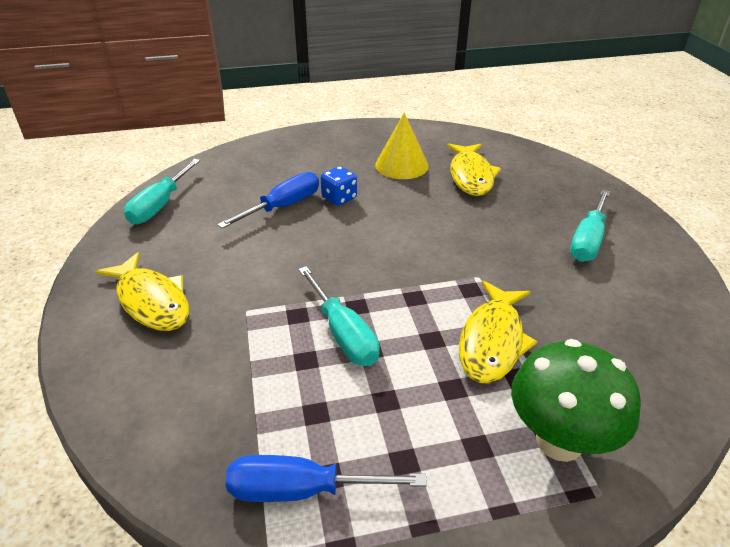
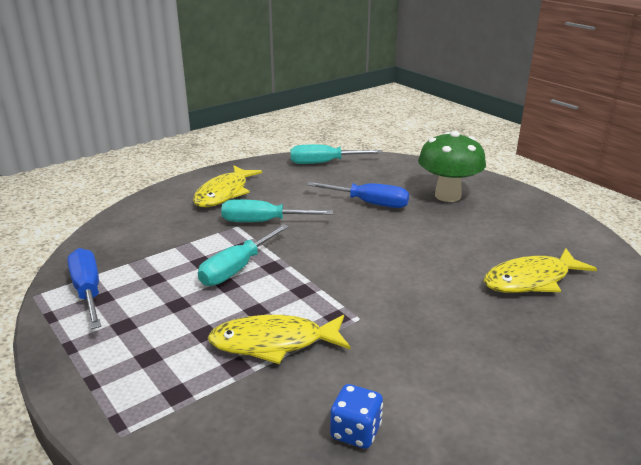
camera: 65 degrees right, 10 degrees down
blue dice [321,166,357,206] -> blue dice moved to [330,384,383,449]
yellow cone [375,112,429,179] -> none
green mushroom [511,339,641,462] -> green mushroom moved to [418,131,486,202]
turquoise screwdriver [570,190,610,262] -> turquoise screwdriver moved to [221,199,333,222]

